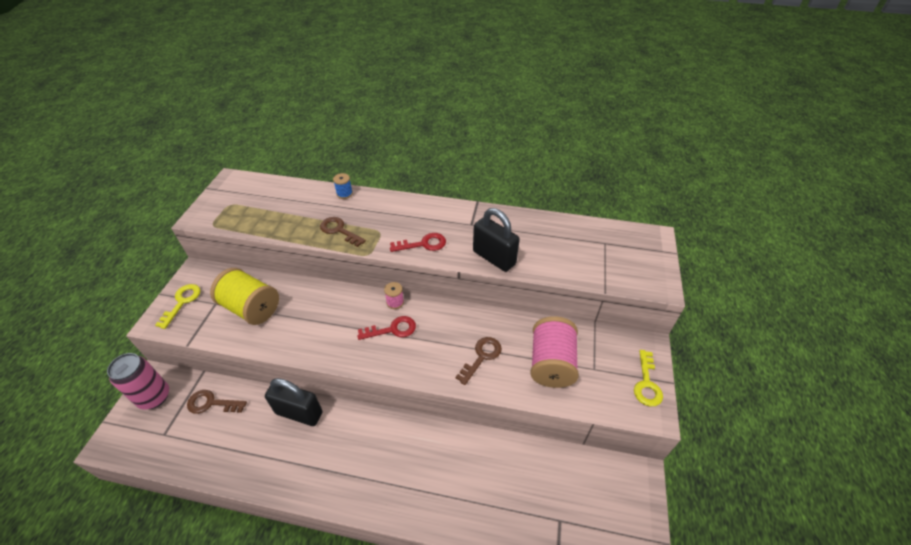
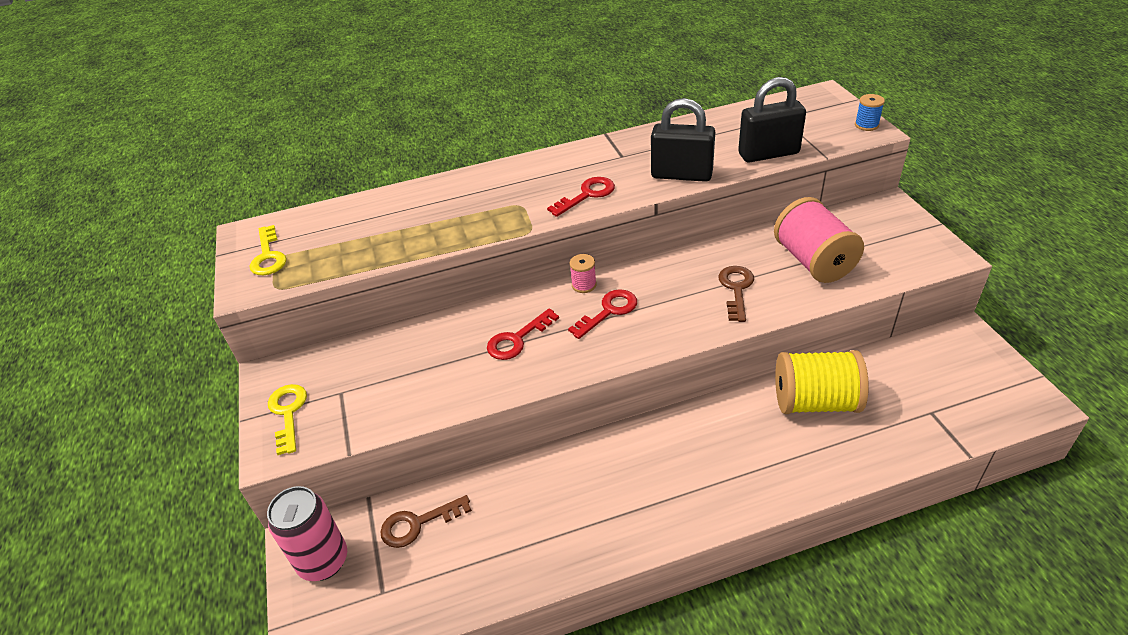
camera: 25 degrees left, 5 degrees down
yellow spool [210,268,279,325] -> yellow spool moved to [775,350,869,414]
black padlock [265,378,323,426] -> black padlock moved to [738,77,806,162]
brown key [320,217,366,247] -> none
blue spool [333,173,353,199] -> blue spool moved to [855,94,885,131]
yellow key [634,350,663,406] -> yellow key moved to [250,225,286,275]
none -> red key [487,308,559,360]

